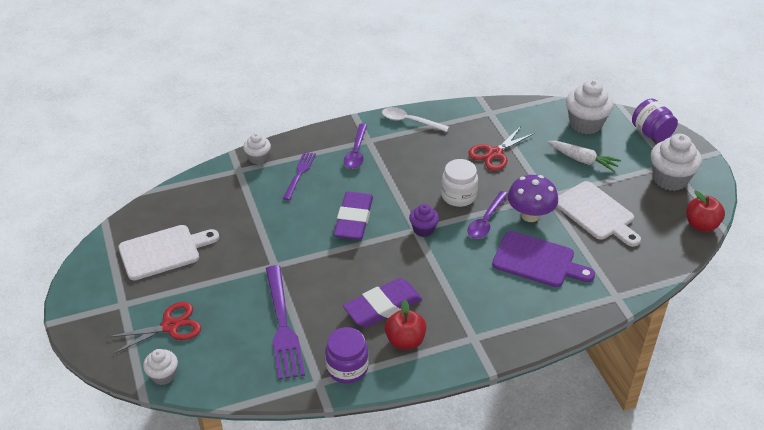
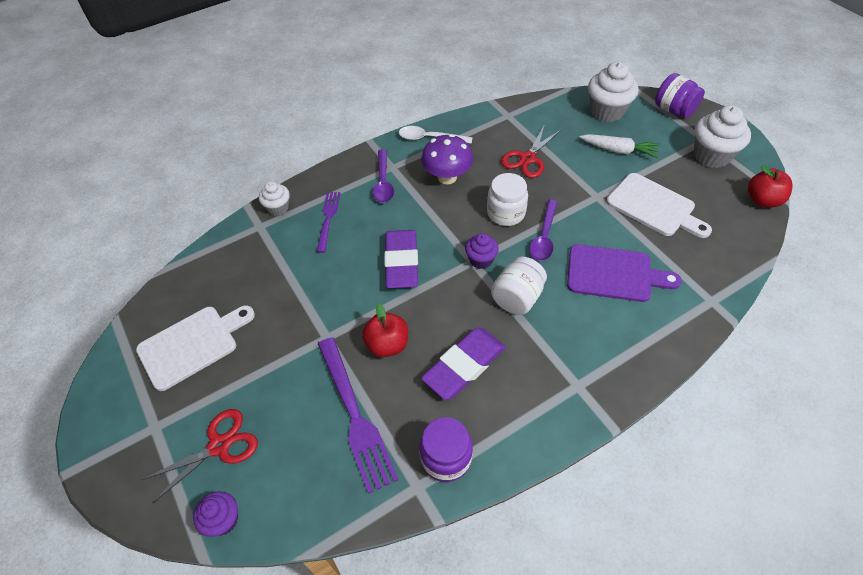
camera: 10 degrees left, 10 degrees up
white cupcake [143,349,178,385] -> purple cupcake [193,491,238,537]
red apple [385,300,426,349] -> red apple moved to [362,303,408,357]
purple mushroom [508,175,558,222] -> purple mushroom moved to [421,134,473,185]
none -> white jar [491,256,547,315]

